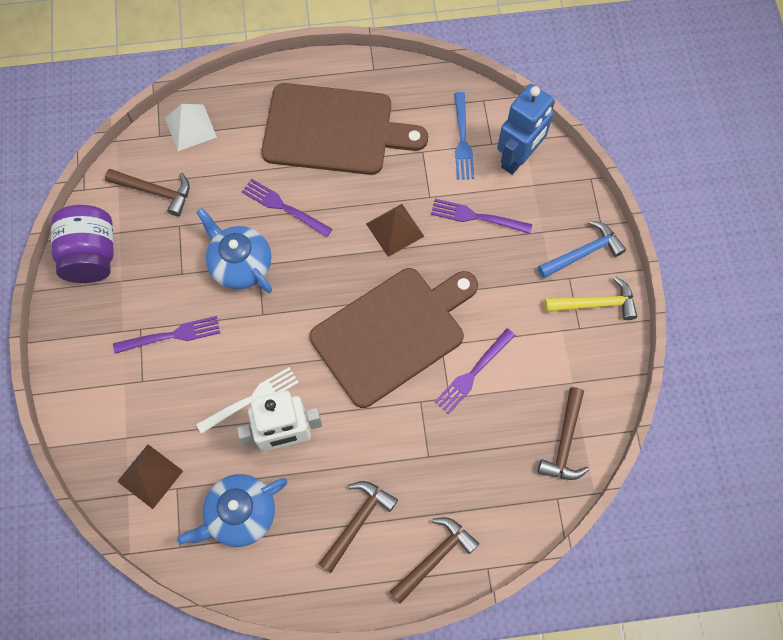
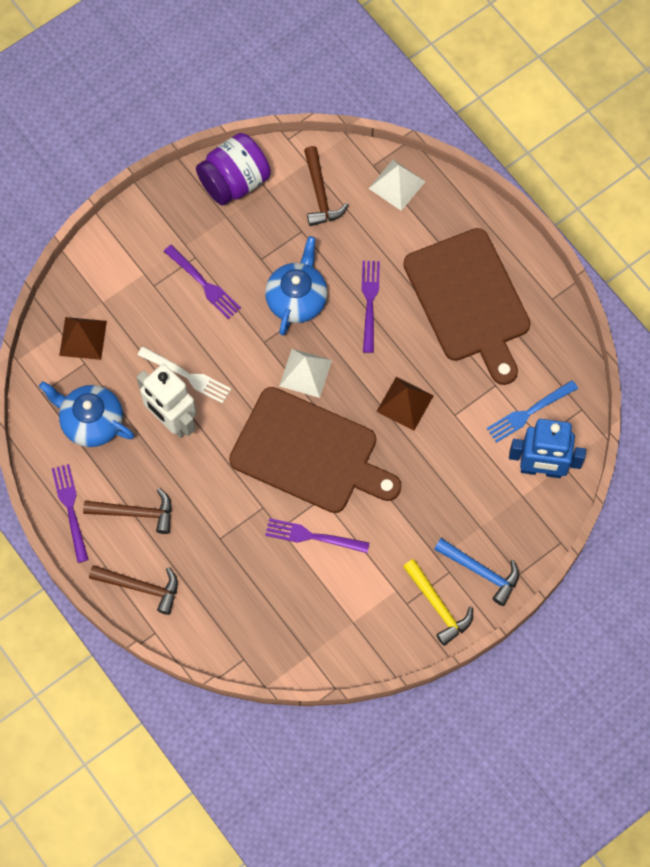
camera: 60 degrees right, 0 degrees up
purple fork [431,199,532,234] -> purple fork moved to [52,464,89,563]
brown hammer [538,387,589,480] -> none
none -> white pyramid [279,349,332,398]

